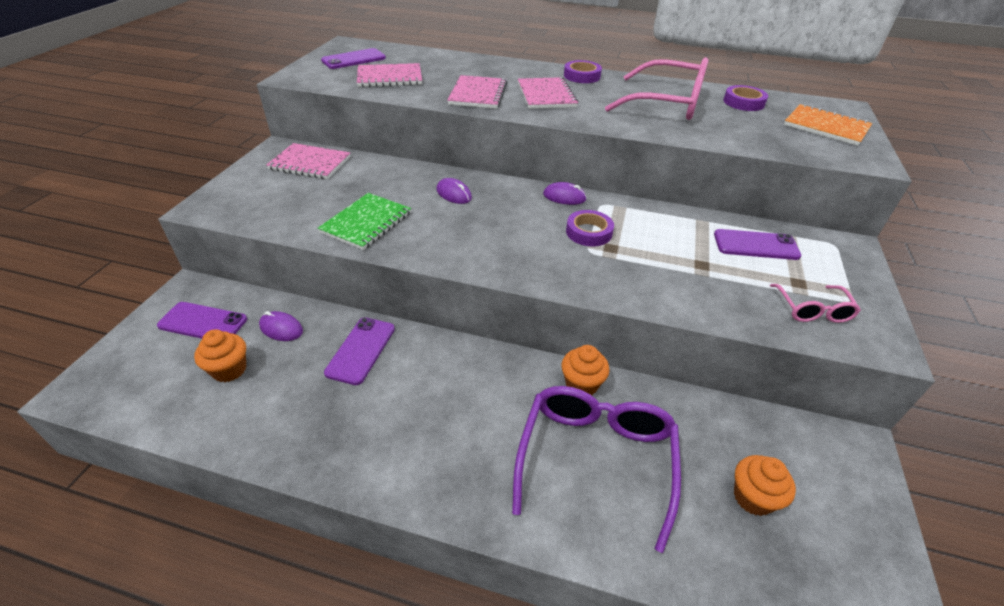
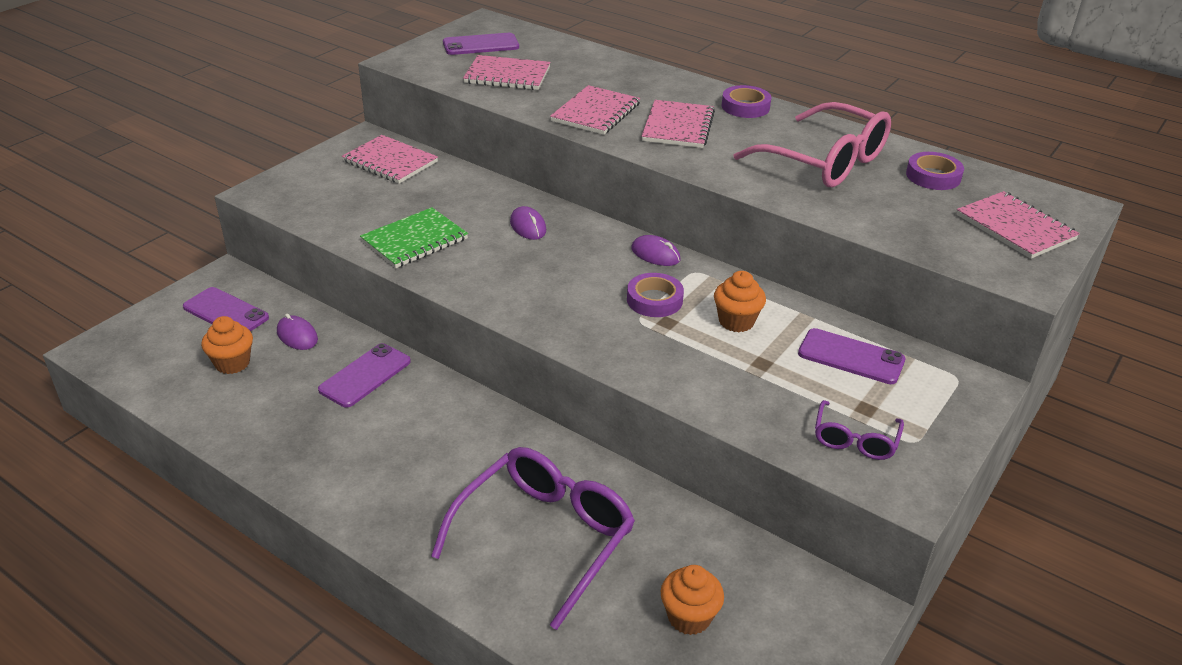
camera: 20 degrees right, 5 degrees down
orange cupcake [561,345,610,395] -> orange cupcake moved to [714,271,766,332]
pink glasses [770,284,861,323] -> purple glasses [815,400,904,460]
orange notebook [784,104,872,146] -> pink notebook [956,191,1080,259]

